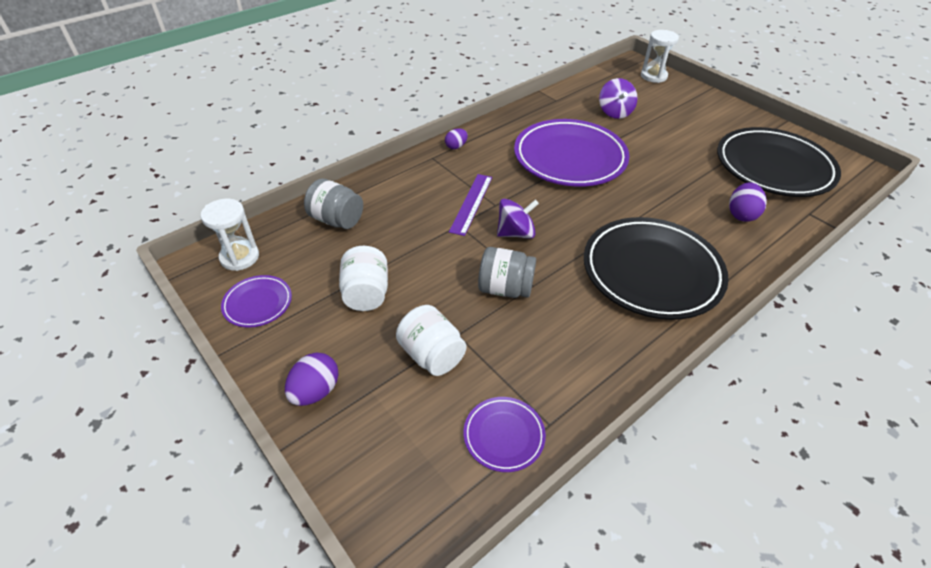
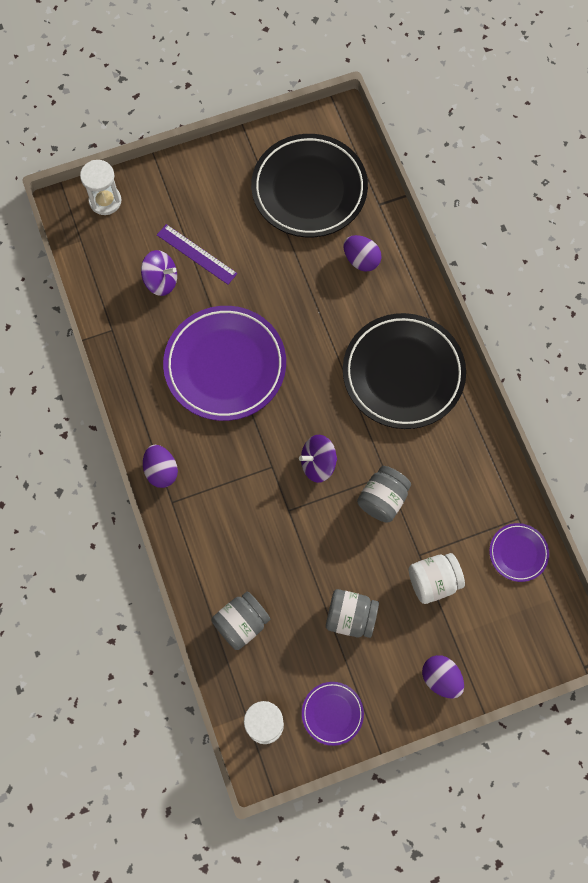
camera: 70 degrees left, 25 degrees up
white jar [339,246,388,311] -> grey jar [326,589,379,638]
purple egg [445,128,468,149] -> purple egg [143,445,178,488], size x1.55
purple ruler [449,174,492,236] -> purple ruler moved to [157,224,238,284]
purple spinning top [497,199,539,239] -> purple spinning top turned 105 degrees counterclockwise [299,435,337,483]

